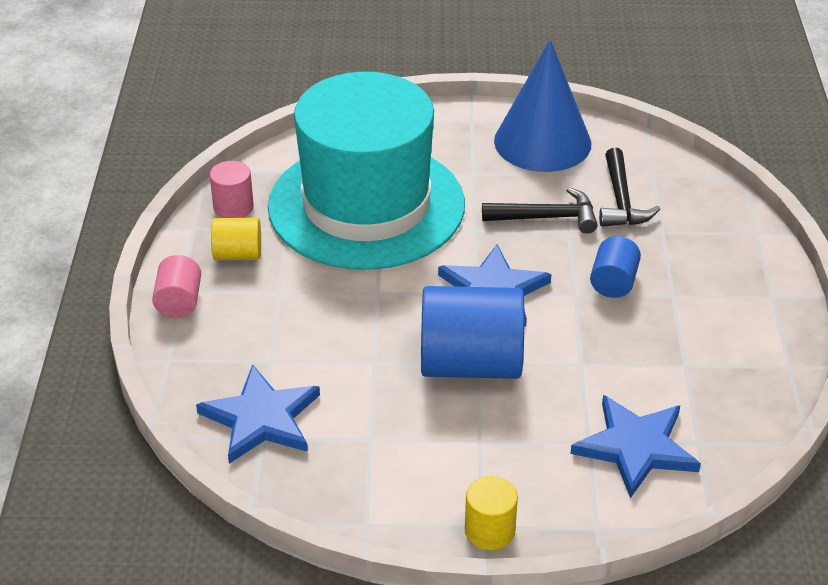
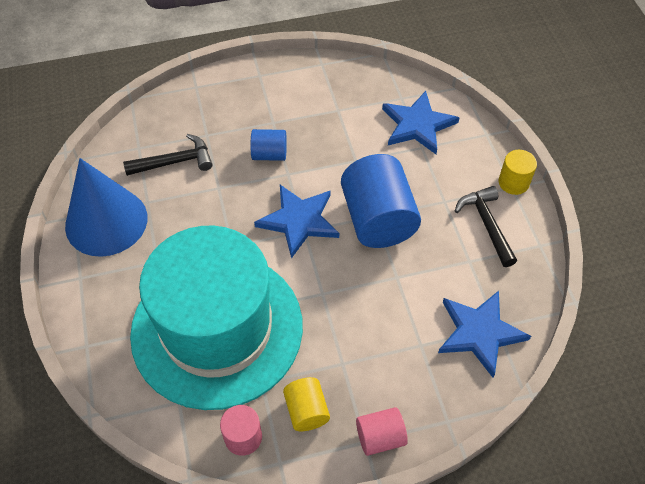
camera: 105 degrees left, 15 degrees up
black hammer [482,187,597,233] -> black hammer moved to [455,186,517,267]

